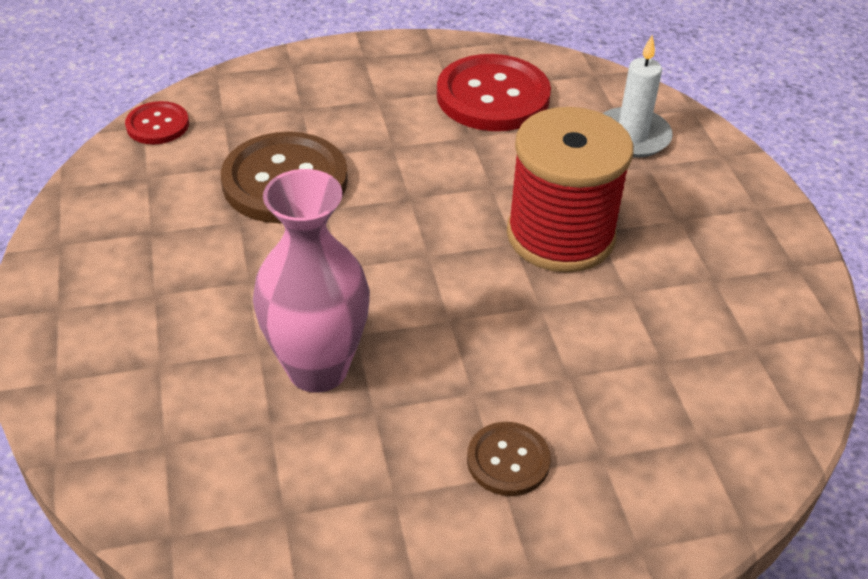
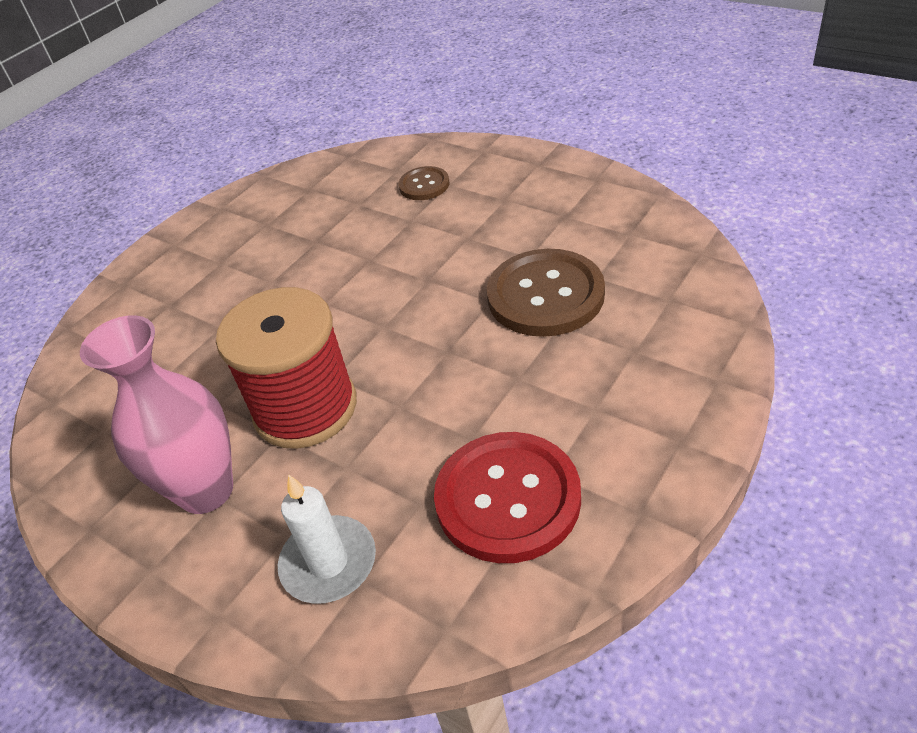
camera: 145 degrees right, 0 degrees up
red button [125,101,189,144] -> none
pink vase [253,169,370,393] -> pink vase moved to [80,315,233,514]
brown button [467,422,551,496] -> brown button moved to [399,166,449,200]

